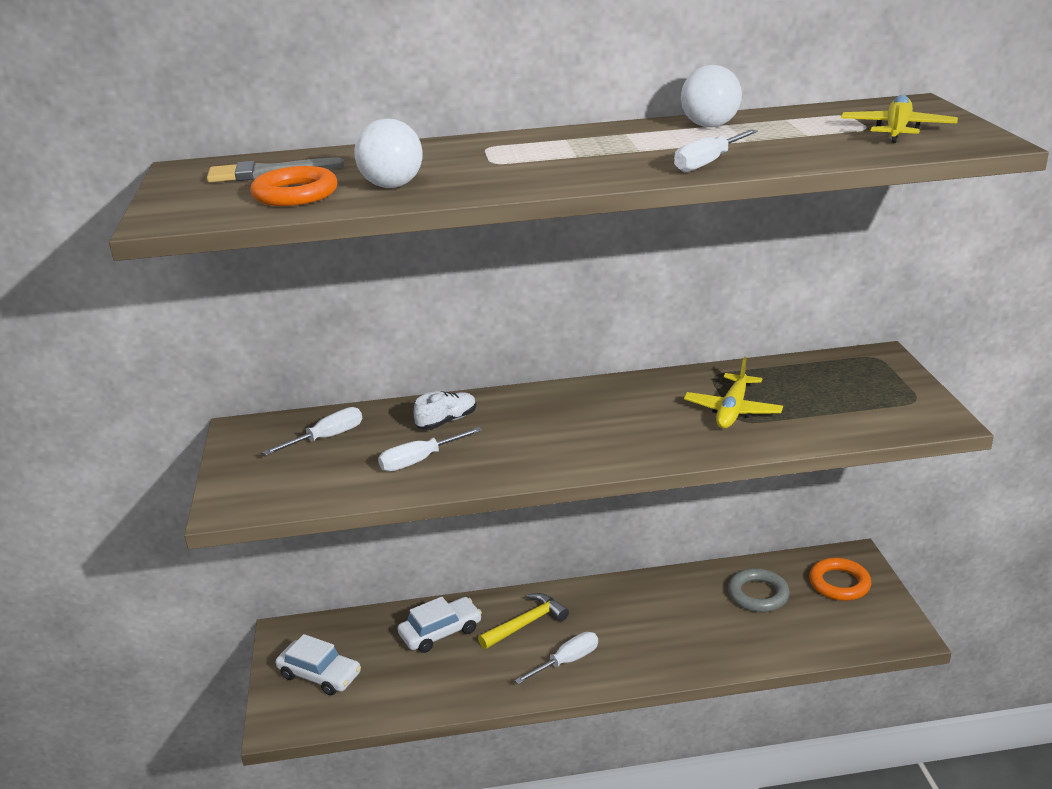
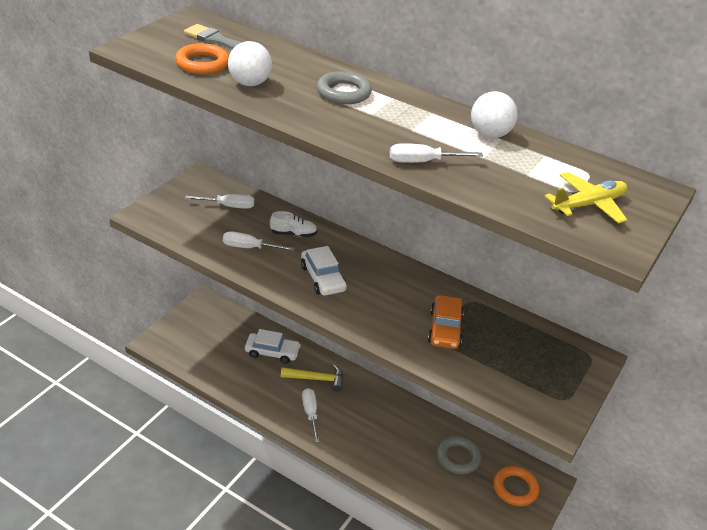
camera: 35 degrees right, 10 degrees up
white car [276,634,361,695] -> white car moved to [301,246,347,296]
white screwdriver [515,632,598,684] -> white screwdriver turned 105 degrees counterclockwise [302,388,320,443]
yellow plane [684,357,783,429] -> orange car [428,295,464,349]
none -> grey ring [317,71,372,104]

